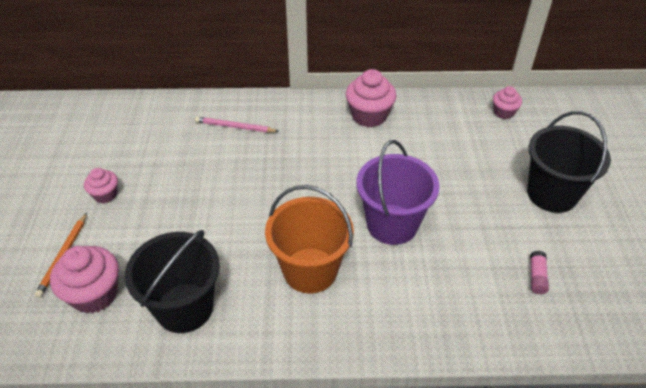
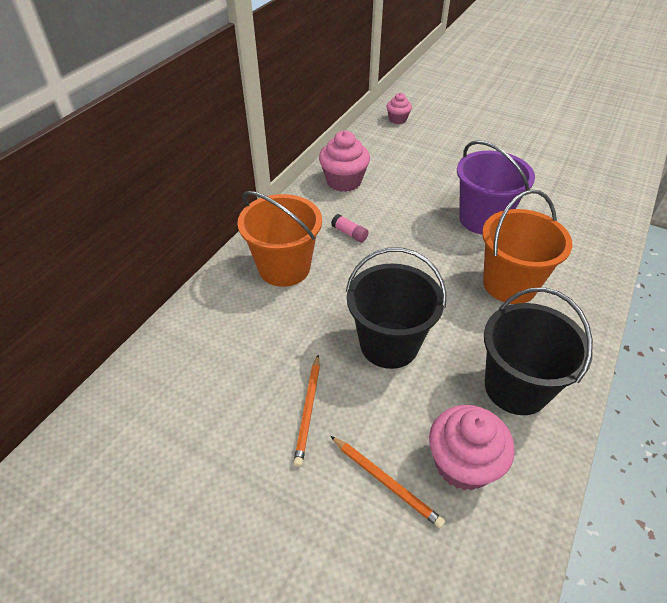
camera: 60 degrees left, 0 degrees up
pink cupcake [84,168,118,203] -> orange pencil [293,355,320,467]
pink pencil [195,117,279,132] -> orange bucket [238,191,322,287]
black bucket [527,111,611,213] -> black bucket moved to [346,247,447,369]
pink glue stick [530,251,549,294] -> pink glue stick moved to [331,214,369,242]

